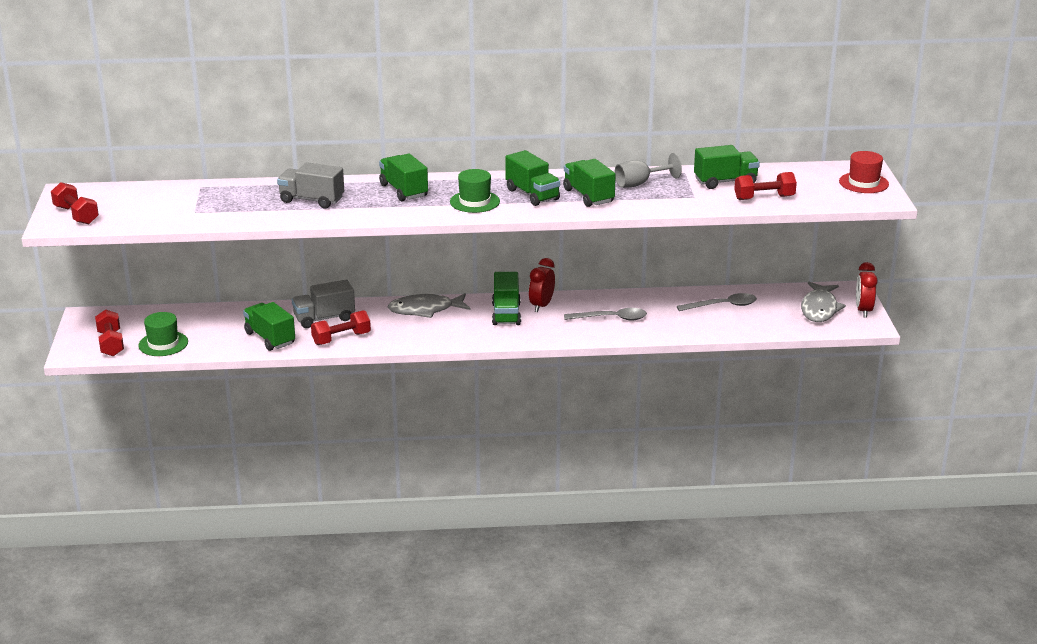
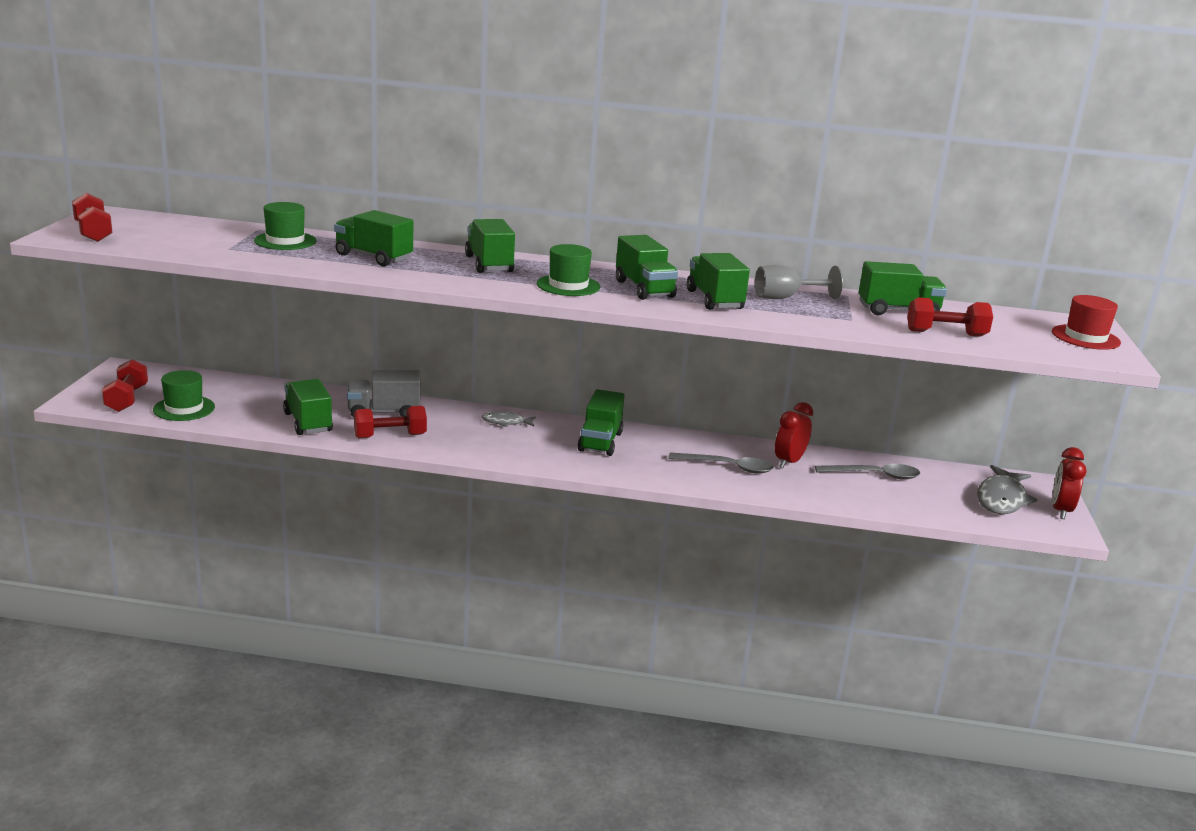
camera: 10 degrees right, 5 degrees down
grey truck [277,162,344,208] -> green truck [334,210,413,266]
grey fish [388,293,471,318] -> grey fish [481,412,536,427], size x0.55
red clock [529,258,555,312] -> red clock moved to [775,402,813,468]
none -> green hat [254,202,316,250]

